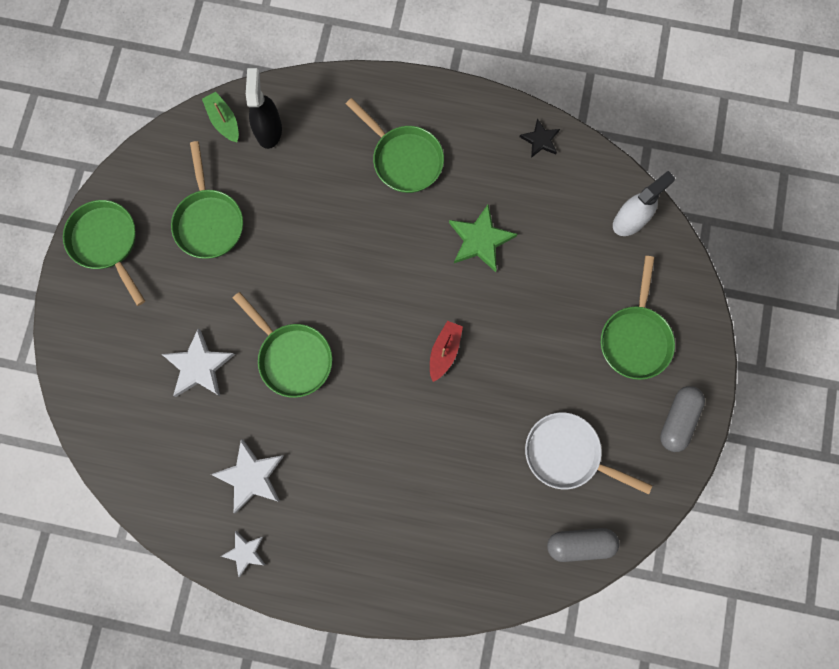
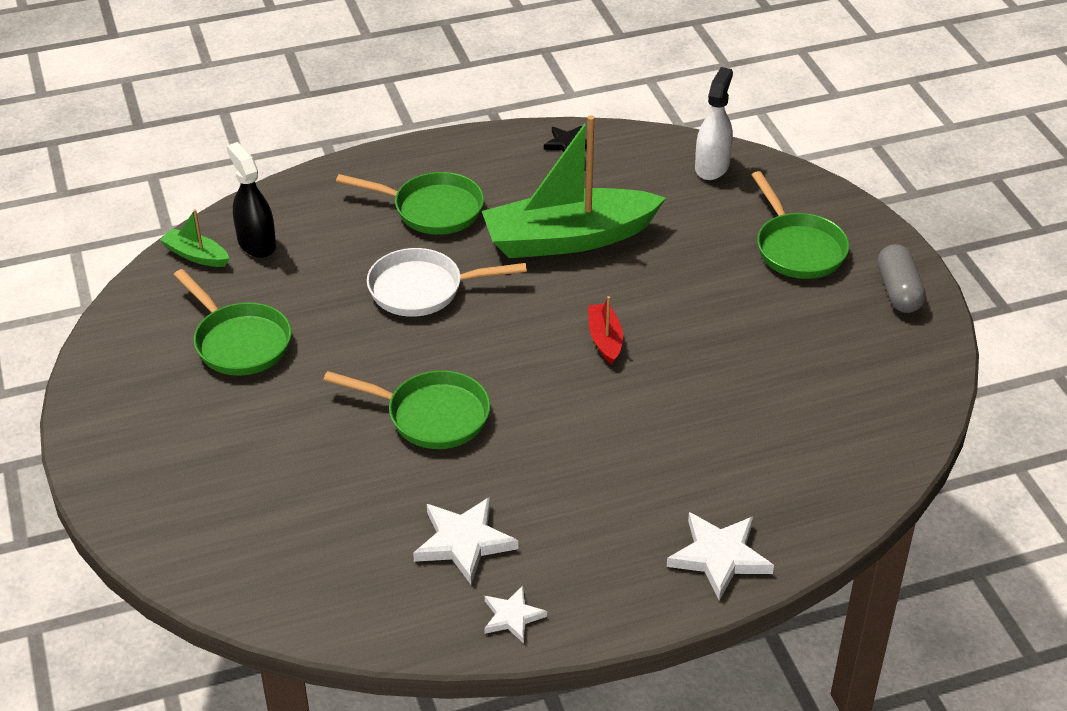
camera: 30 degrees left, 35 degrees down
green pan [63,200,145,306] -> none
white star [162,328,235,397] -> white star moved to [667,512,774,600]
green star [449,205,517,272] -> green boat [482,115,666,258]
white pan [525,412,652,494] -> white pan moved to [367,248,527,317]
grey capsule [547,528,619,562] -> none

